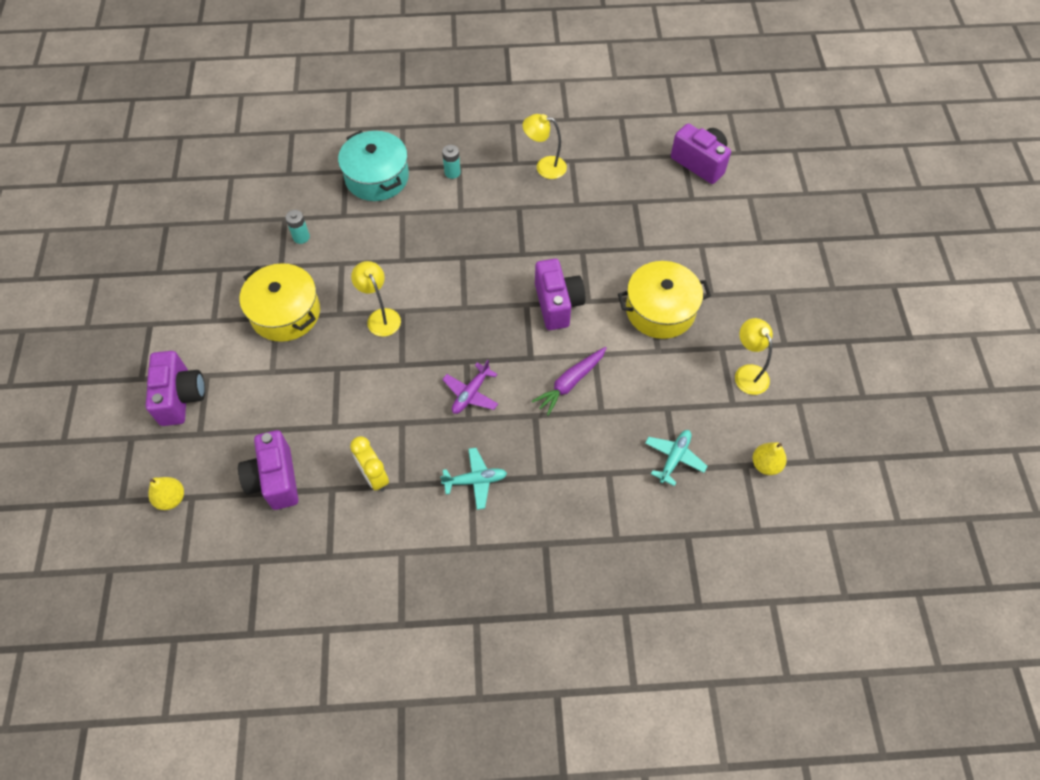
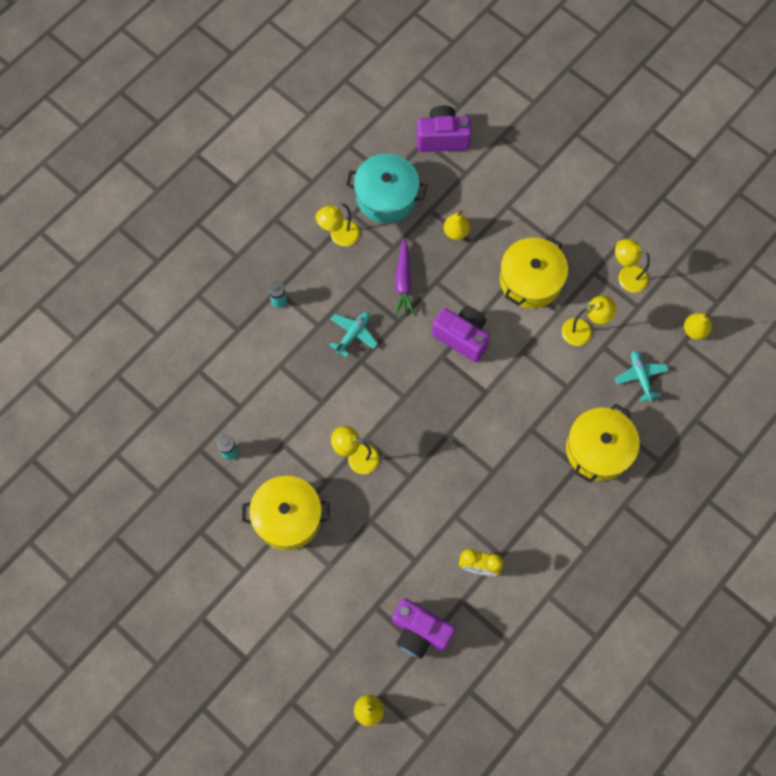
camera: 45 degrees left, 10 degrees up
purple camera [146,351,205,426] -> none
turquoise pot [338,131,409,201] -> turquoise pot moved to [346,153,427,223]
turquoise plane [440,448,507,510] -> turquoise plane moved to [329,312,378,357]
purple plane [442,360,498,414] -> none
purple carrot [532,347,607,416] -> purple carrot moved to [395,238,415,316]
none -> yellow pear [444,210,470,240]
none -> yellow lamp [562,295,616,346]
none -> yellow pot [566,403,640,483]

